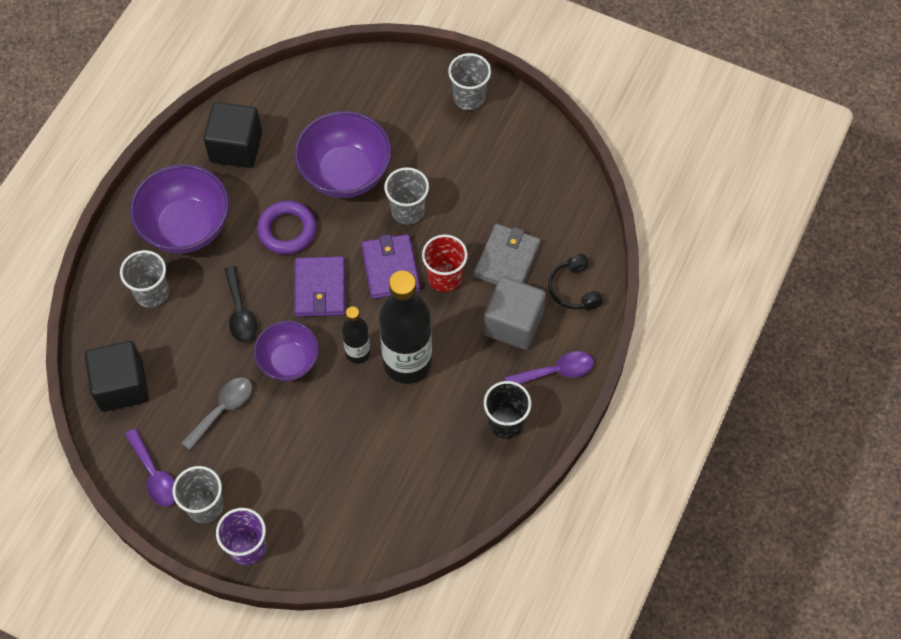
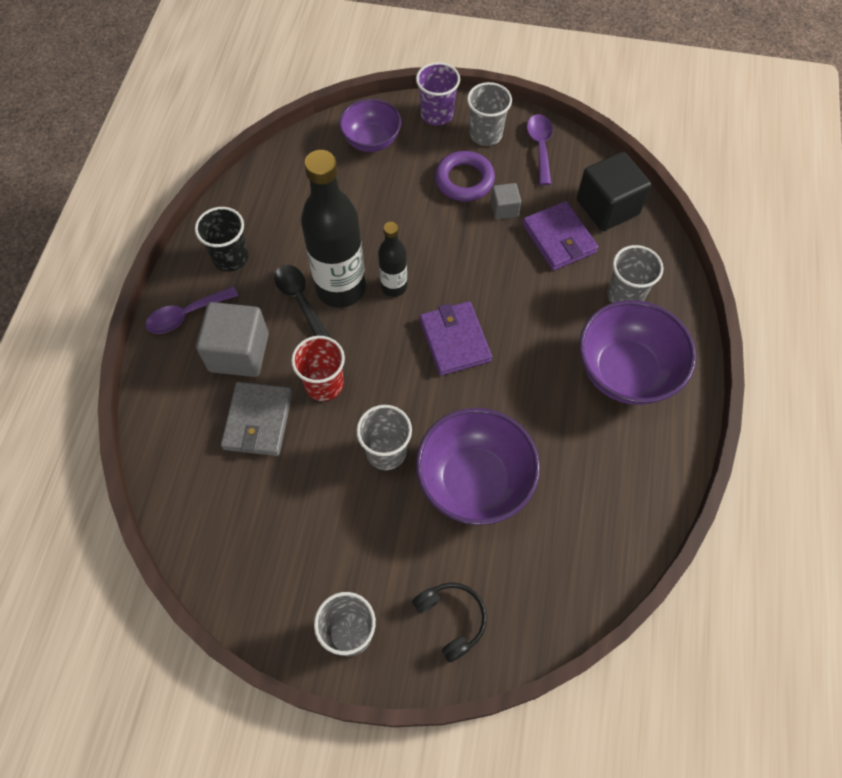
camera: 165 degrees right, 0 degrees up
purple spoon [125,428,175,506] -> purple spoon turned 45 degrees clockwise [527,114,553,185]
grey spoon [181,377,252,450] -> grey cube [491,183,521,219]
black cube [204,102,262,168] -> none
black spoon [224,266,257,343] -> black spoon moved to [274,265,329,337]
purple bowl [254,321,319,381] -> purple bowl moved to [339,99,401,152]
purple ring [257,200,317,254] -> purple ring moved to [435,151,495,202]
purple wallet [361,234,420,299] -> purple wallet moved to [522,201,598,271]
black headphones [548,254,603,310] -> black headphones moved to [412,582,487,663]

